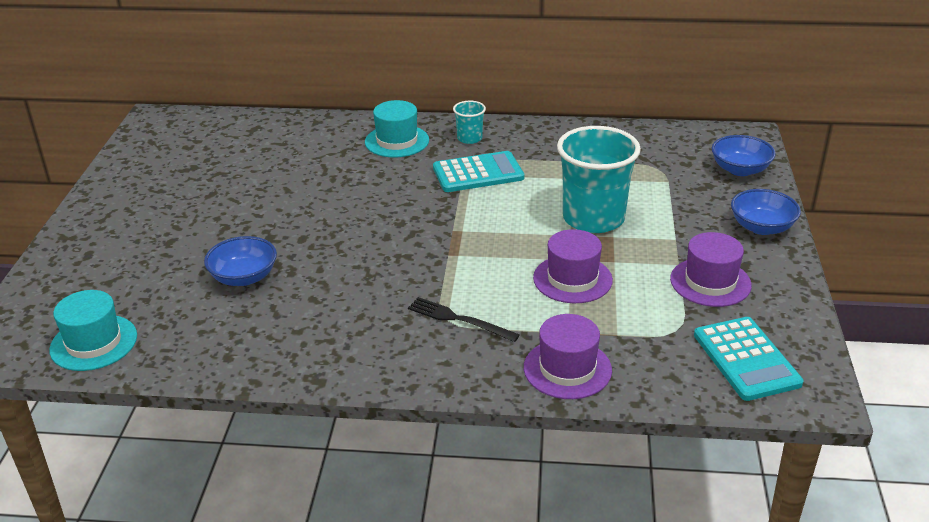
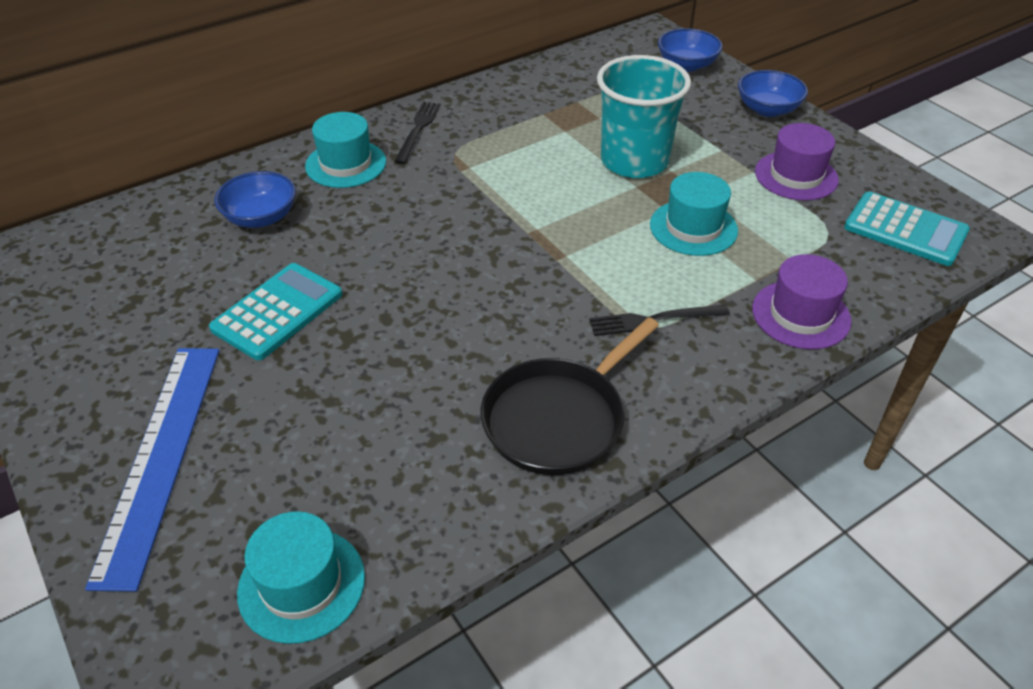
camera: 40 degrees left, 10 degrees up
blue bowl [204,236,277,286] -> blue bowl moved to [214,171,296,228]
turquoise calculator [433,151,524,192] -> turquoise calculator moved to [209,263,342,360]
turquoise cup [453,101,486,144] -> black fork [394,102,440,164]
purple hat [533,229,613,303] -> turquoise hat [650,172,738,256]
none -> blue ruler [85,348,220,592]
none -> black pan [481,317,659,475]

